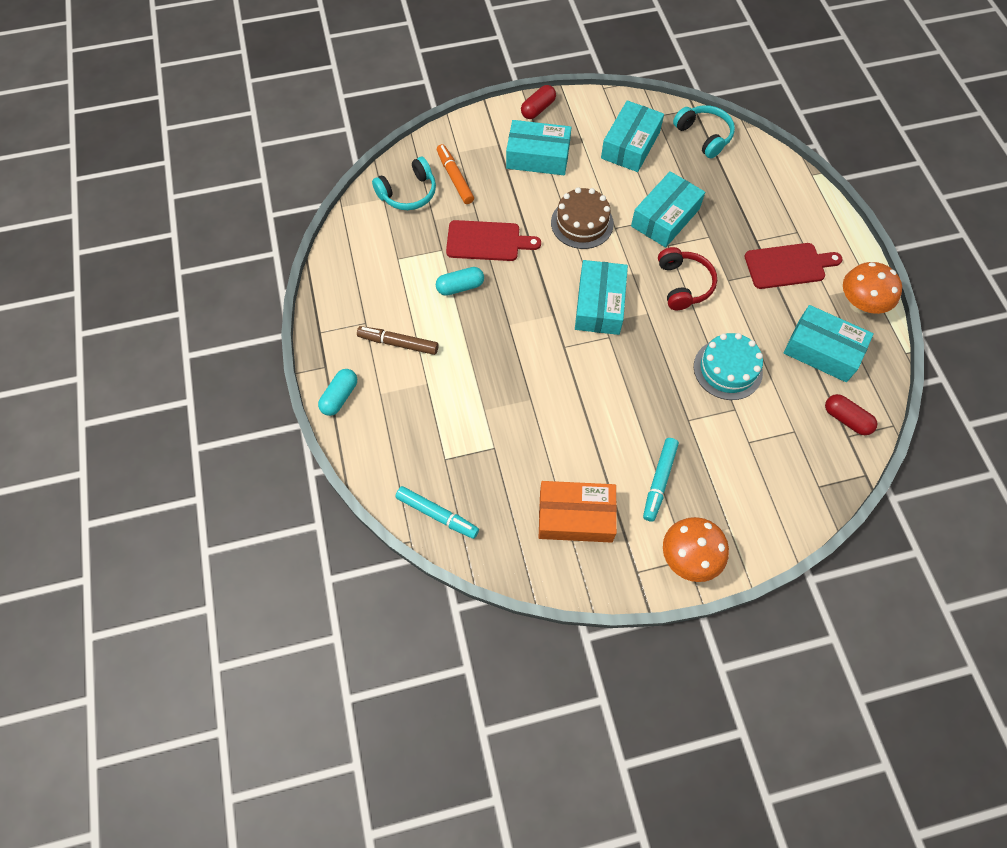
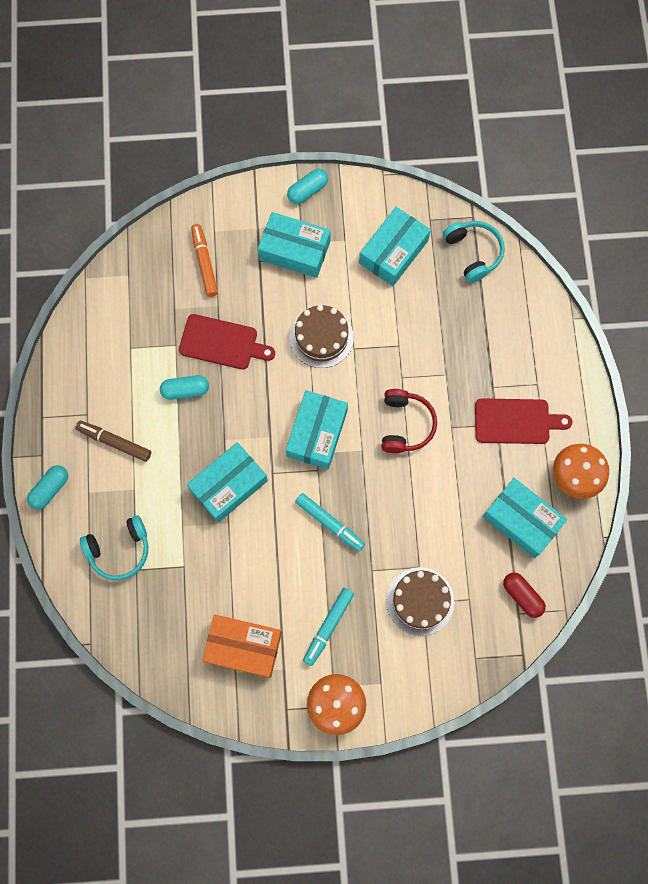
camera: 10 degrees right, 10 degrees up
turquoise headphones [372,157,436,210] -> turquoise headphones moved to [80,515,148,580]
turquoise marker [395,486,479,539] -> turquoise marker moved to [295,493,365,552]
red capsule [521,85,556,119] -> turquoise capsule [287,169,328,204]
turquoise box [631,171,705,248] -> turquoise box moved to [187,442,268,523]
turquoise cake [694,333,763,400] -> none
none -> brown cake [386,567,454,636]

